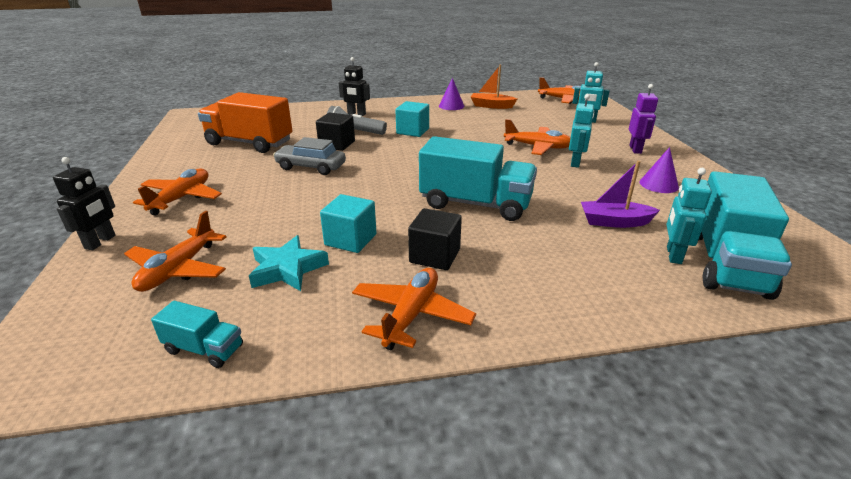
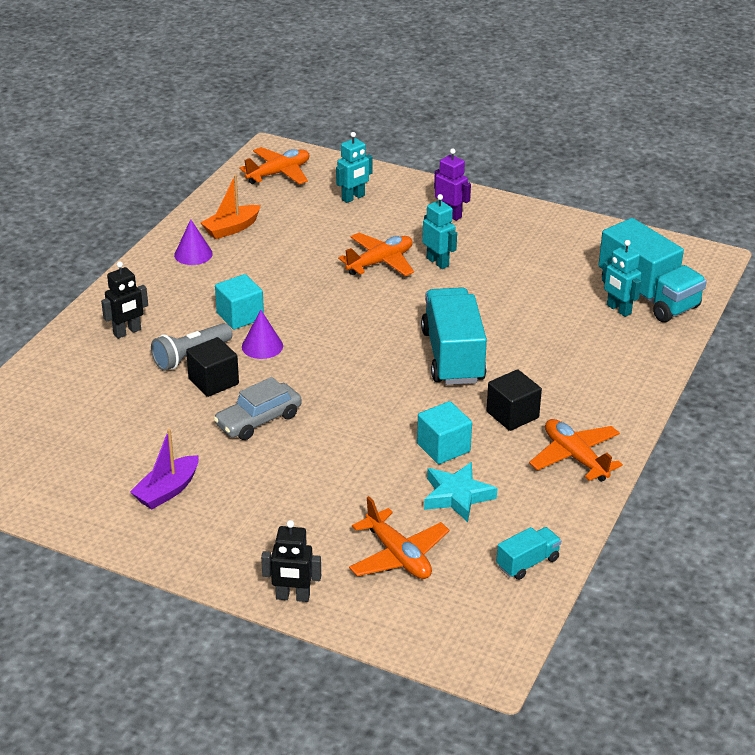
camera: 55 degrees left, 5 degrees up
black robot [53,157,116,250] -> black robot turned 135 degrees clockwise [261,520,321,602]
orange plane [133,169,222,216] -> none
orange truck [198,92,293,153] -> none
turquoise truck [419,136,537,221] -> turquoise truck turned 60 degrees counterclockwise [421,287,487,385]
purple boat [581,161,660,228] -> purple boat moved to [130,429,199,509]
purple cone [640,147,679,193] -> purple cone moved to [242,310,283,359]

